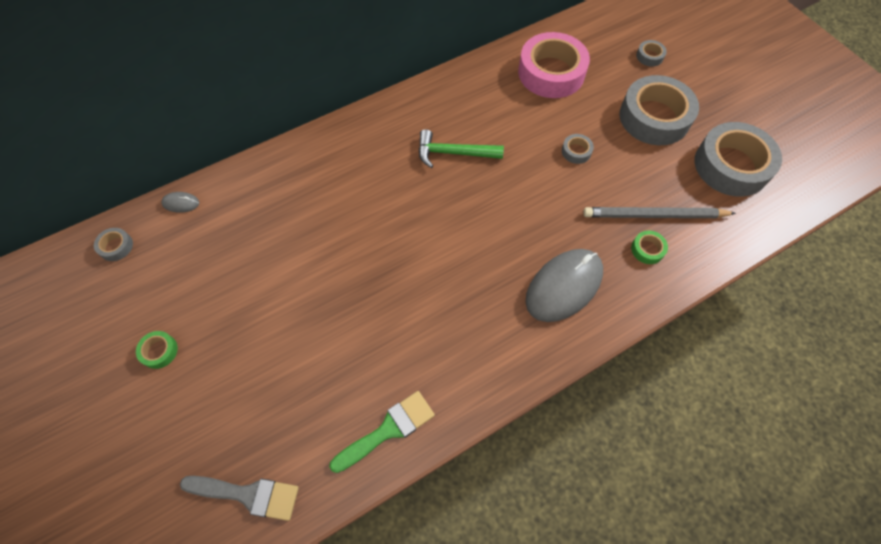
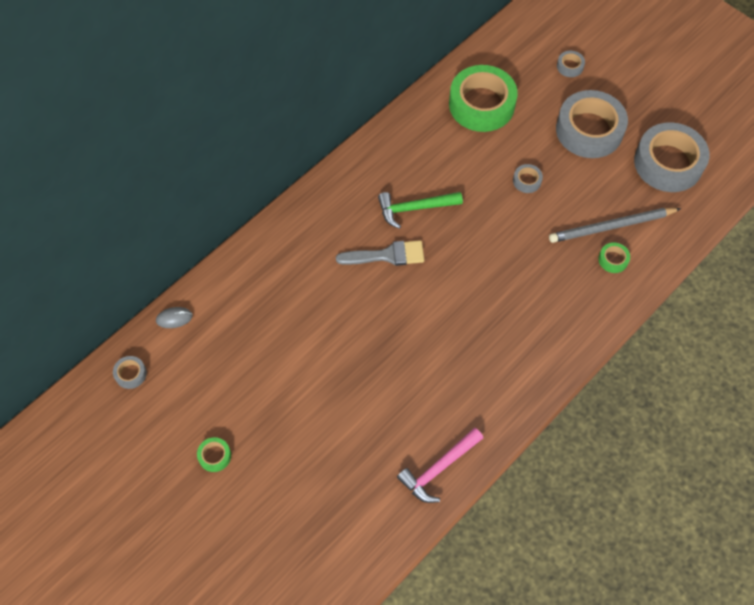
camera: 15 degrees left, 0 degrees up
grey brush [180,476,299,521] -> grey brush moved to [336,240,424,266]
green brush [329,391,435,473] -> pink hammer [397,428,483,503]
pink tape [518,32,590,98] -> green tape [449,65,518,132]
grey mouse [526,249,603,322] -> none

